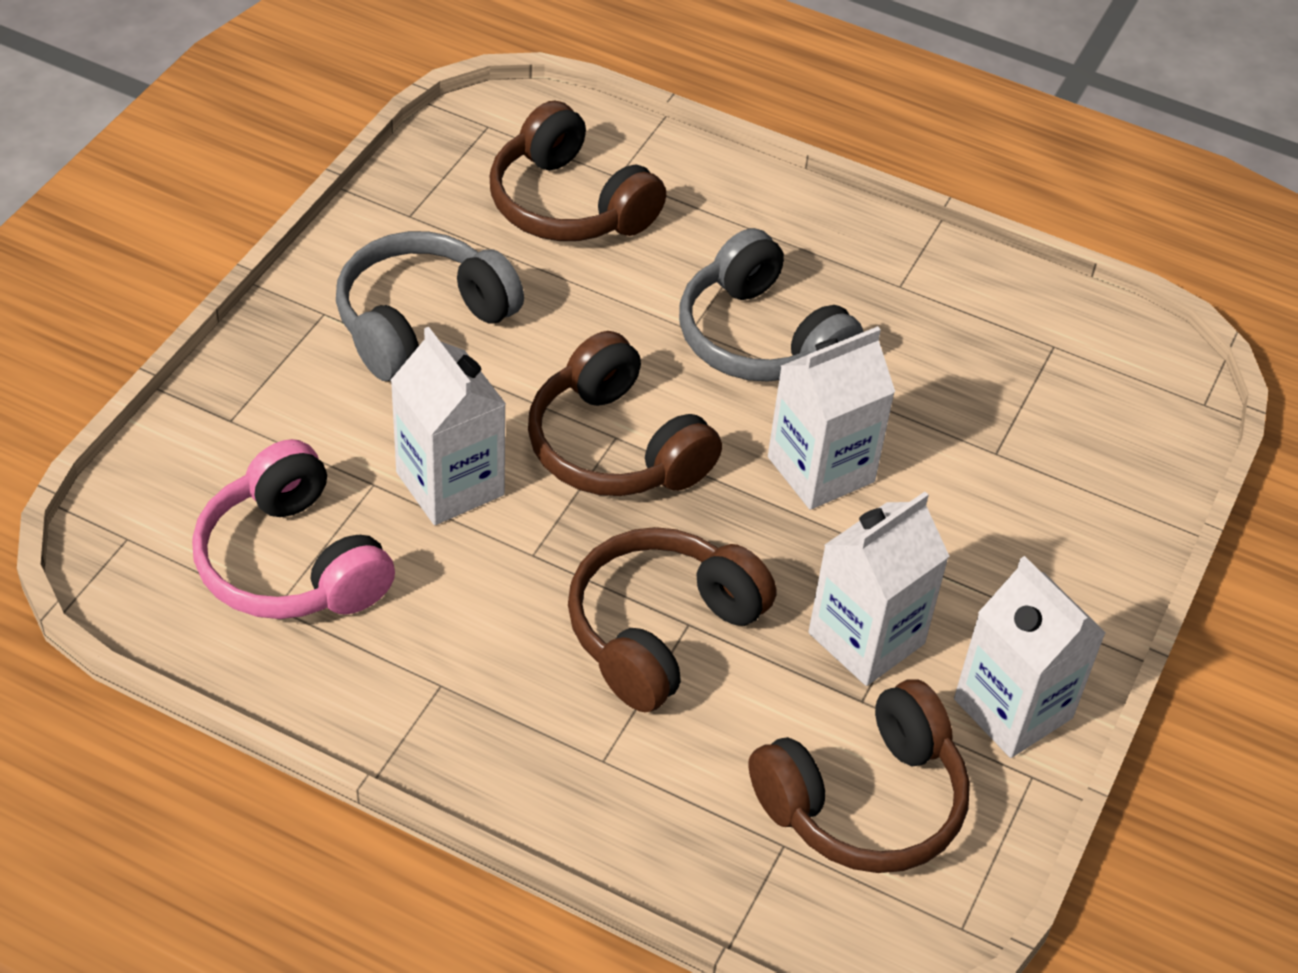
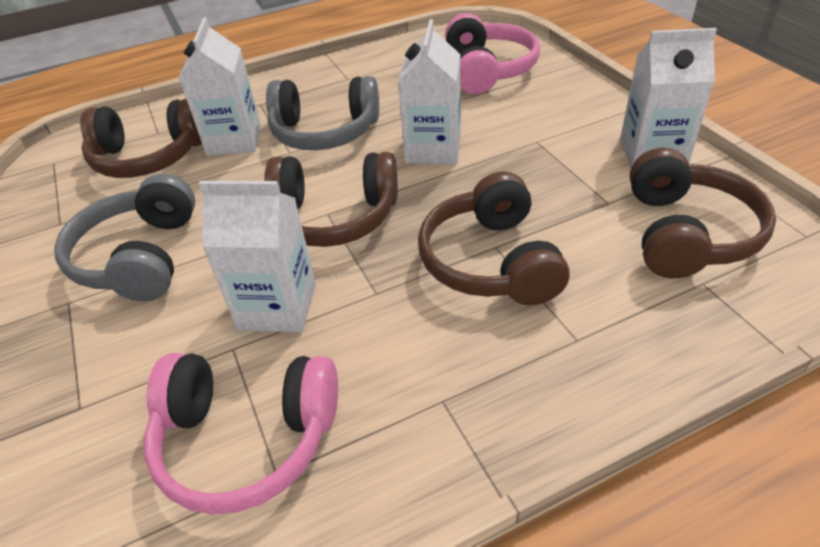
camera: 45 degrees left, 5 degrees down
white carton [808,492,949,686] -> white carton moved to [179,17,261,156]
none -> pink headphones [445,13,540,94]

